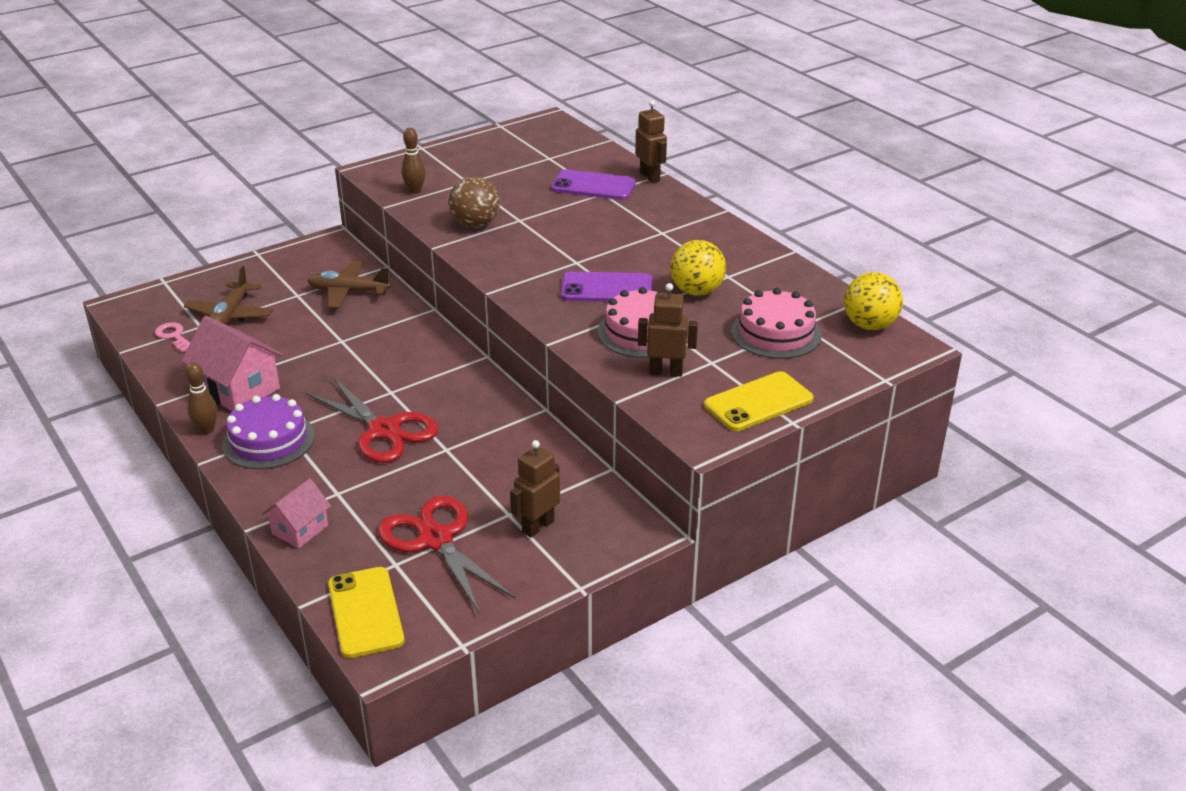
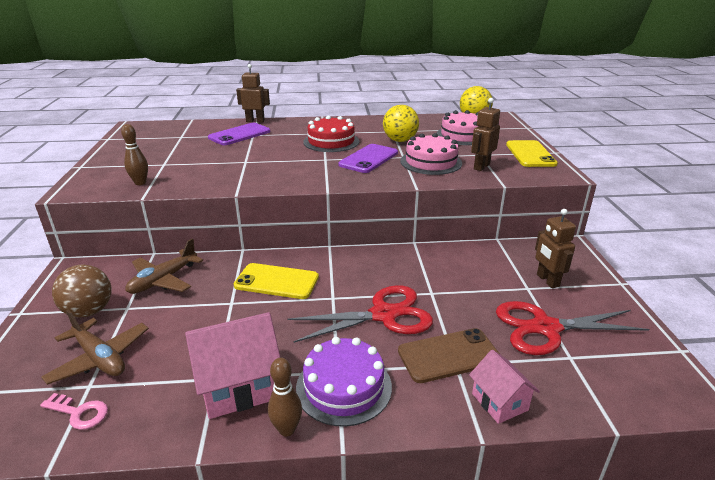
camera: 60 degrees left, 5 degrees down
pink key [155,322,190,352] -> pink key turned 150 degrees counterclockwise [40,393,108,430]
yellow phone [328,567,404,658] -> yellow phone moved to [234,263,319,299]
brown ball [449,176,500,228] -> brown ball moved to [52,265,112,317]
none -> red cake [303,115,359,152]
none -> brown phone [398,328,500,383]

